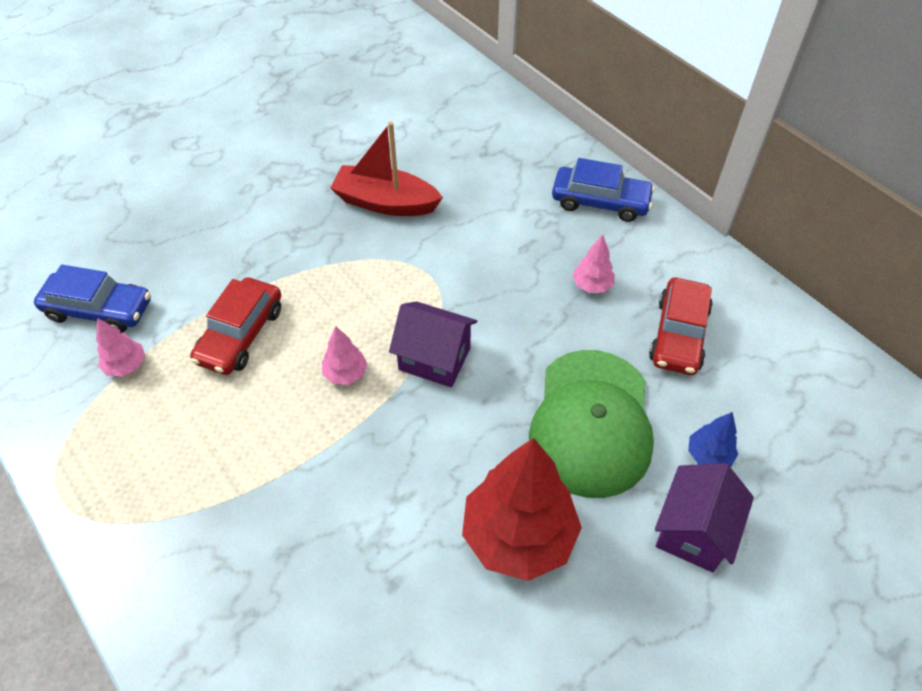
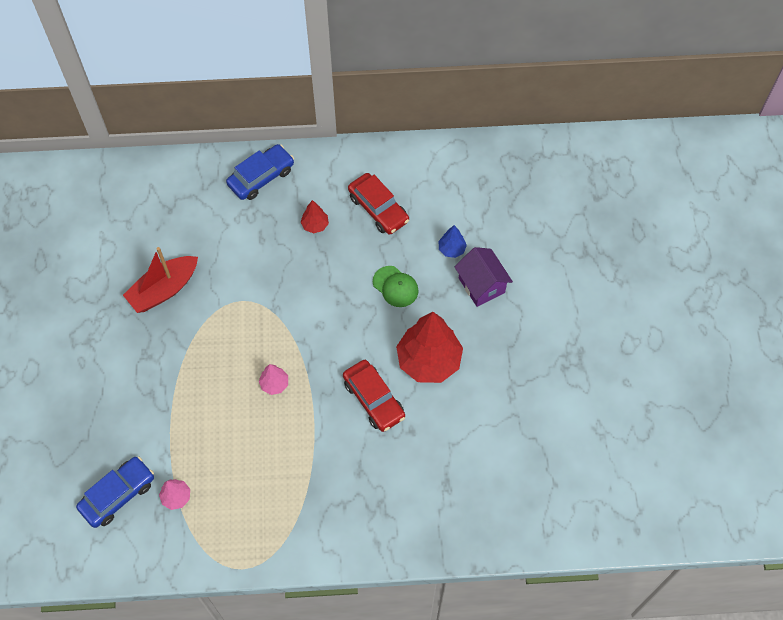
camera: 55 degrees left, 10 degrees up
red car [190,277,281,375] -> red car moved to [343,360,405,432]
purple house [389,301,477,387] -> none
green cap [529,350,654,498] -> green cap [373,266,419,307], size x0.49
pink tree [572,235,614,293] -> red tree [301,200,329,233]

